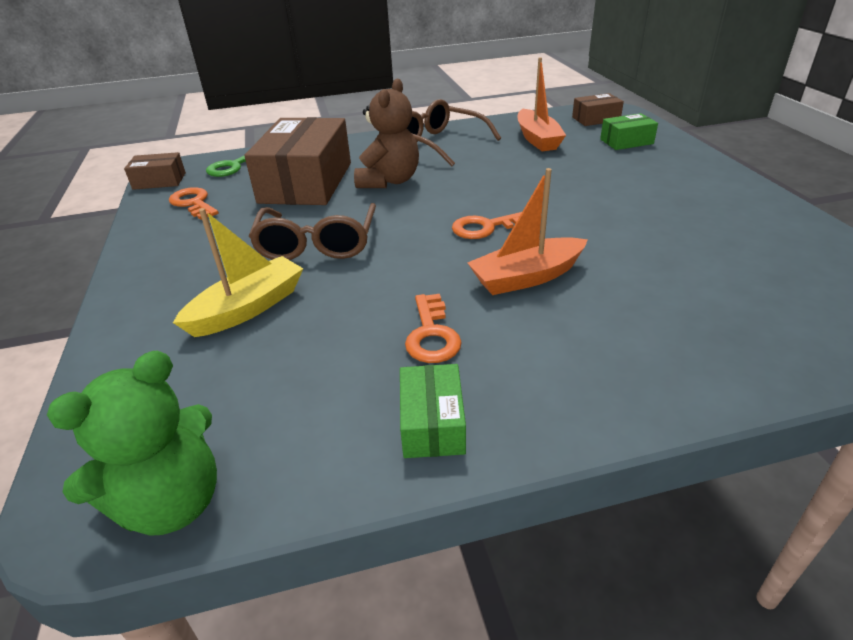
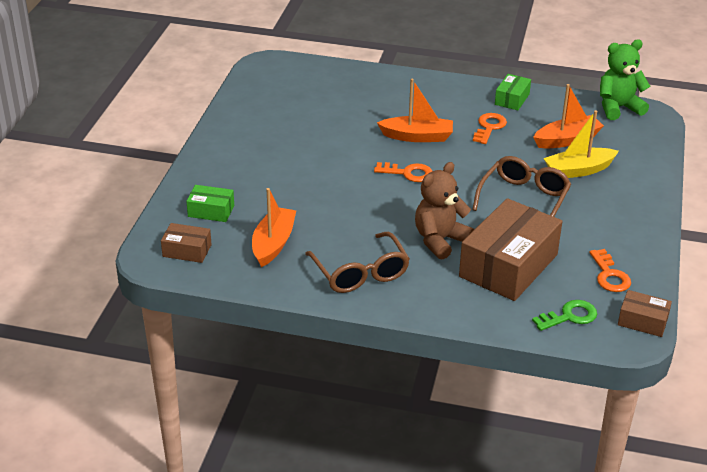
camera: 155 degrees left, 0 degrees up
none -> orange boat [533,84,604,148]

